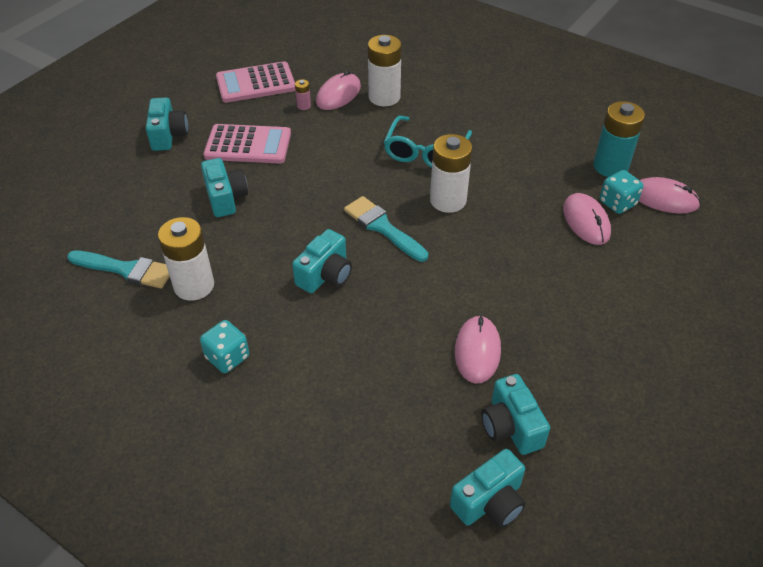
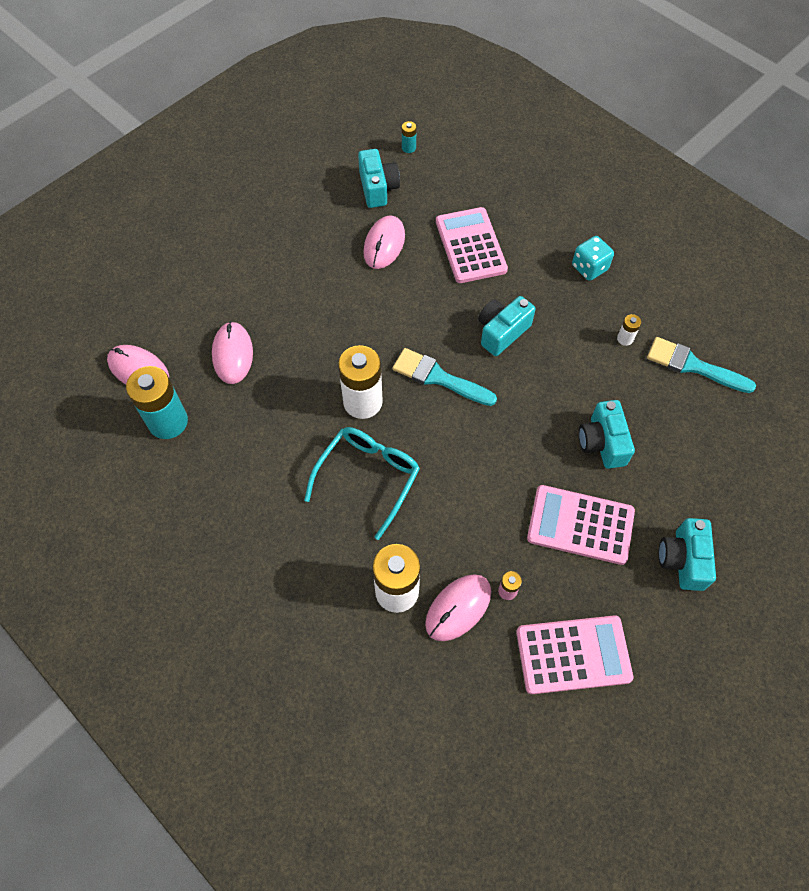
camera: 170 degrees left, 15 degrees up
white battery [158,217,214,301] -> white battery [617,314,641,346], size x0.44
turquoise brush [344,196,428,262] -> turquoise brush turned 150 degrees clockwise [393,348,497,406]
turquoise camera [450,449,526,528] -> turquoise battery [402,121,417,153]
turquoise dice [600,170,643,214] -> none
none -> pink calculator [436,207,508,283]

